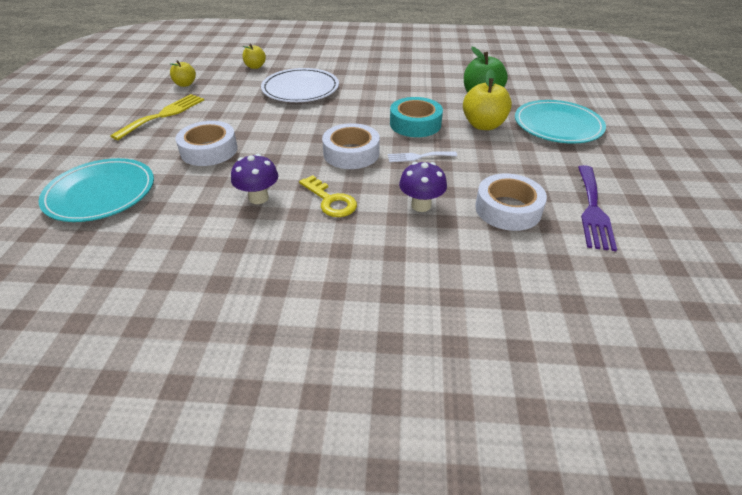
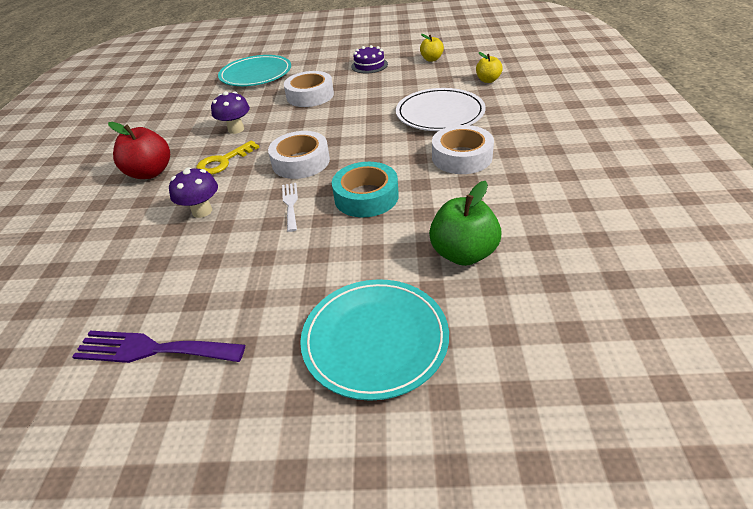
camera: 90 degrees right, 0 degrees up
yellow fork [110,94,204,140] -> purple cake [351,45,388,73]
yellow apple [463,70,512,130] -> none
white tape [475,174,547,231] -> white tape moved to [432,125,494,174]
none -> red apple [108,122,170,179]

